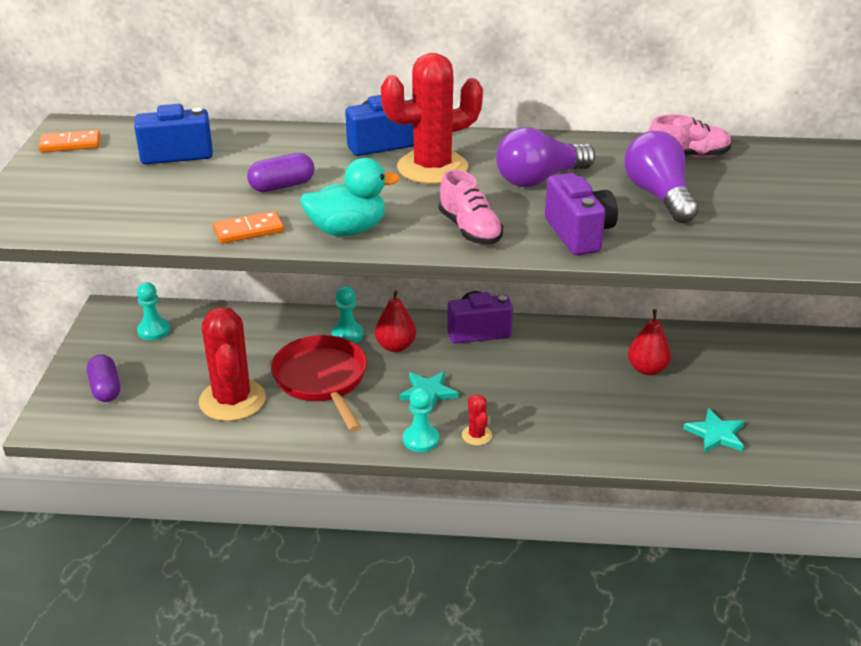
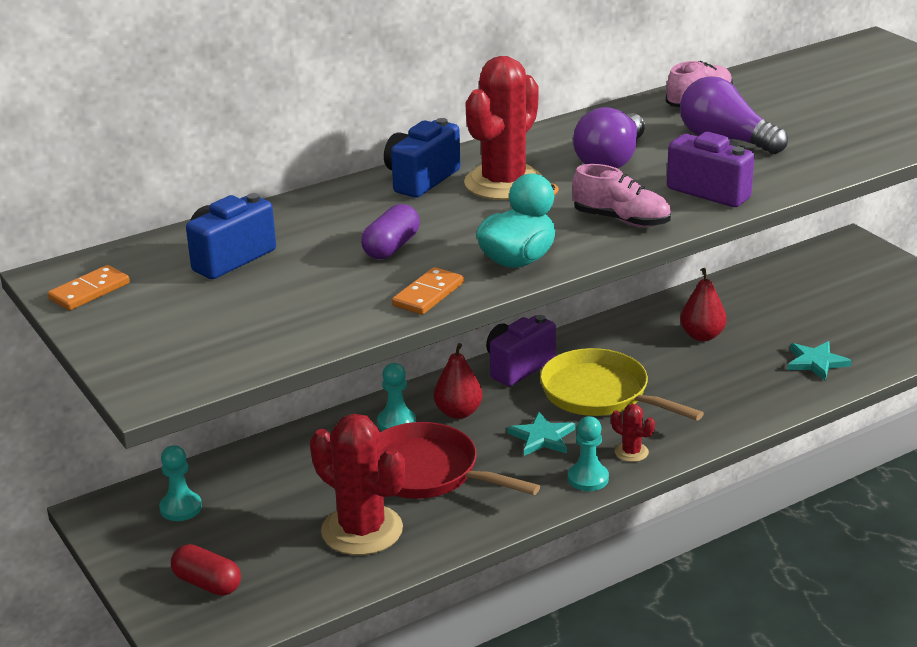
camera: 35 degrees left, 5 degrees down
purple capsule [87,354,120,402] -> red capsule [171,544,241,596]
none -> yellow pan [540,348,704,420]

